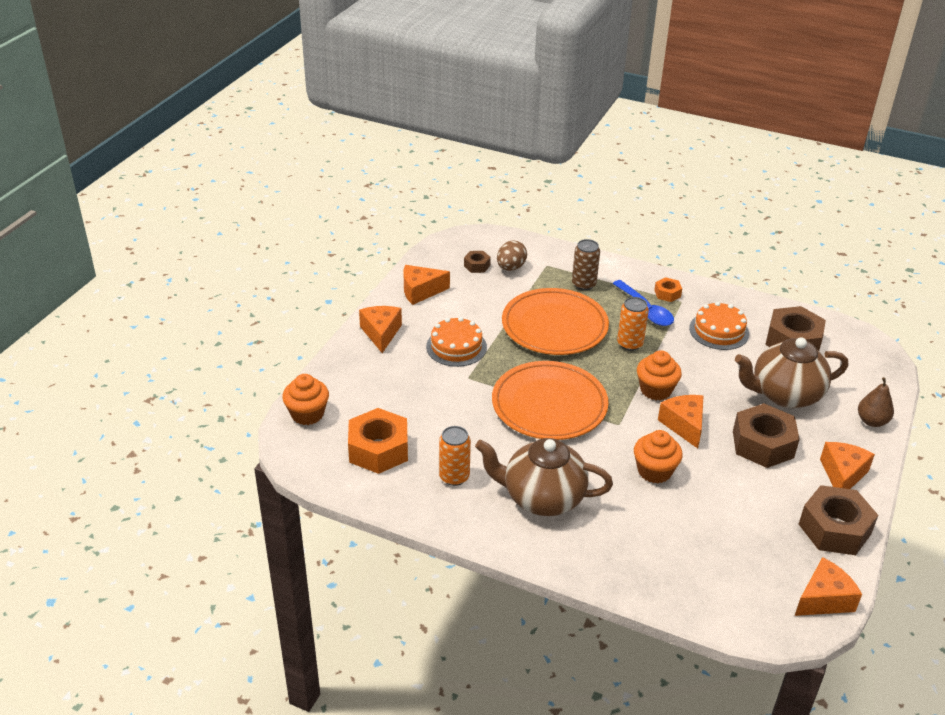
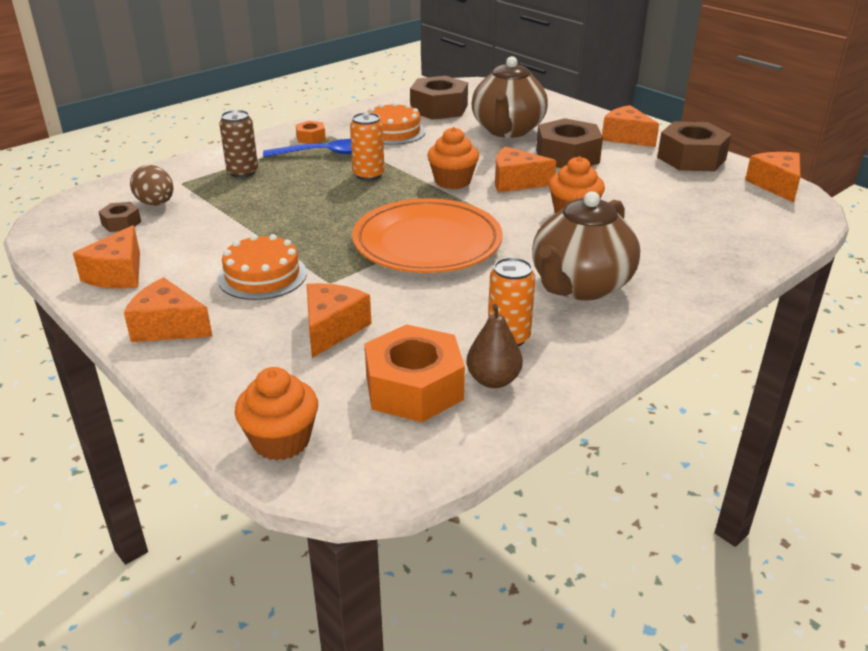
camera: 65 degrees left, 5 degrees down
orange plate [502,288,609,355] -> none
brown pear [858,377,894,427] -> brown pear moved to [467,304,523,388]
none -> orange cheese [307,283,371,358]

